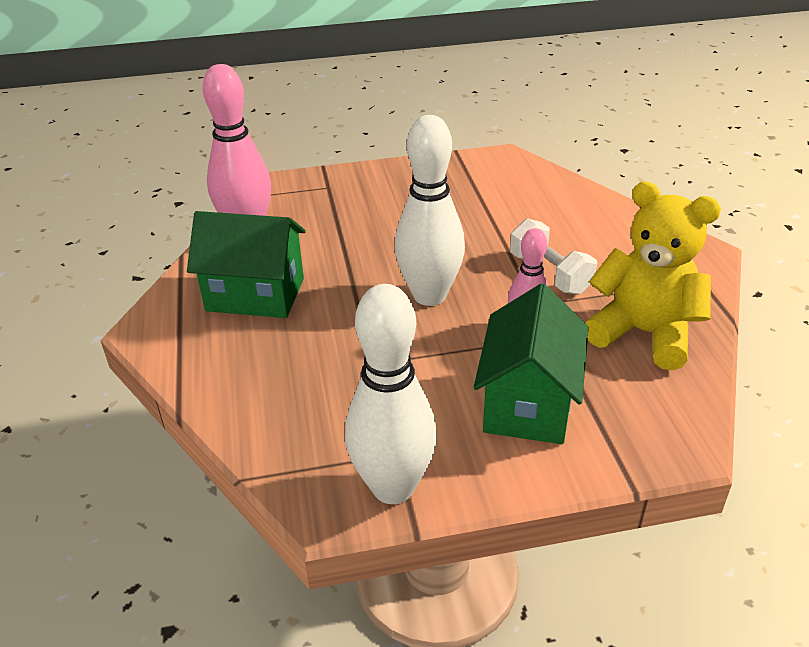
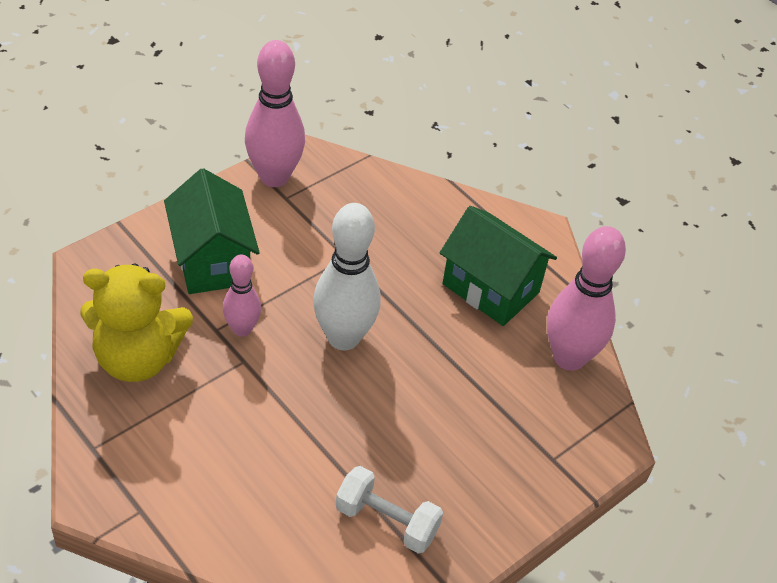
camera: 145 degrees right, 10 degrees up
green house [187,211,306,318] -> green house turned 60 degrees clockwise [440,206,557,326]
white bowling pin [345,284,437,504] -> pink bowling pin [245,40,305,187]
white dumbbell [510,218,597,295] -> white dumbbell moved to [336,466,443,554]

